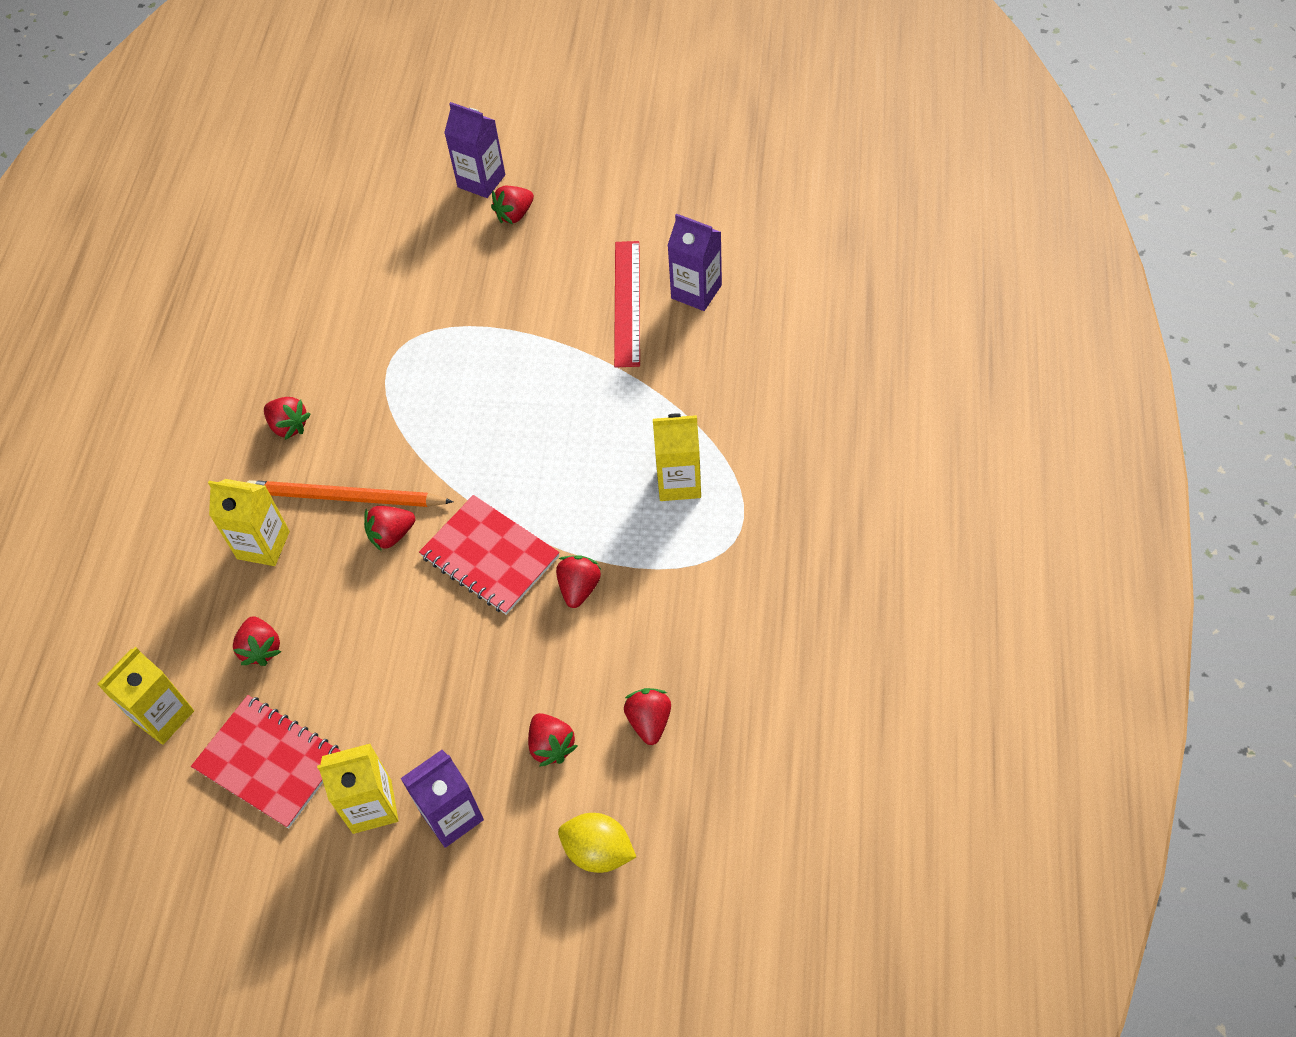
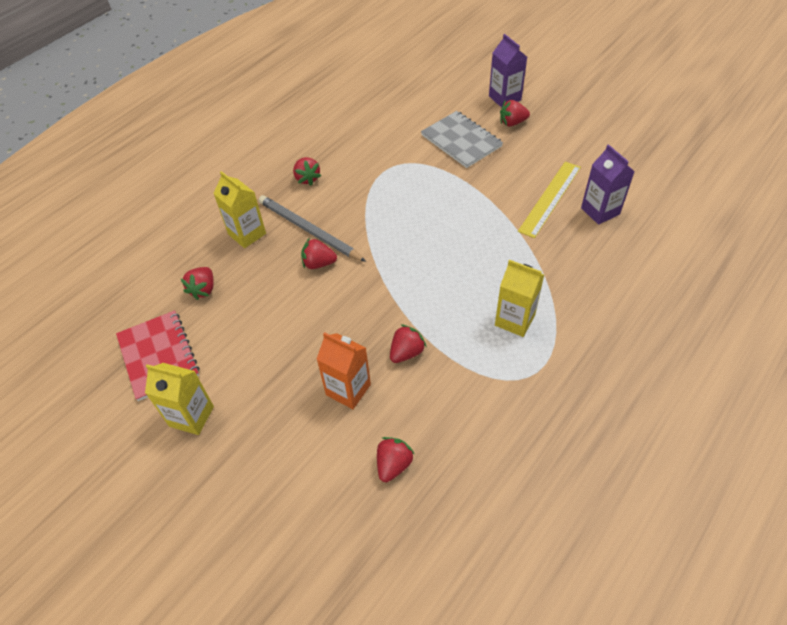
camera: 30 degrees right, 5 degrees down
yellow carton [97,647,194,745] -> none
orange pencil [247,480,454,507] -> grey pencil [259,195,366,262]
purple carton [400,750,484,848] -> none
red notebook [419,495,560,615] -> none
red strawberry [528,713,578,767] -> none
yellow lemon [558,813,636,873] -> none
red ruler [614,241,640,368] -> yellow ruler [518,162,581,238]
none -> orange carton [317,332,371,409]
none -> grey notebook [421,111,503,168]

